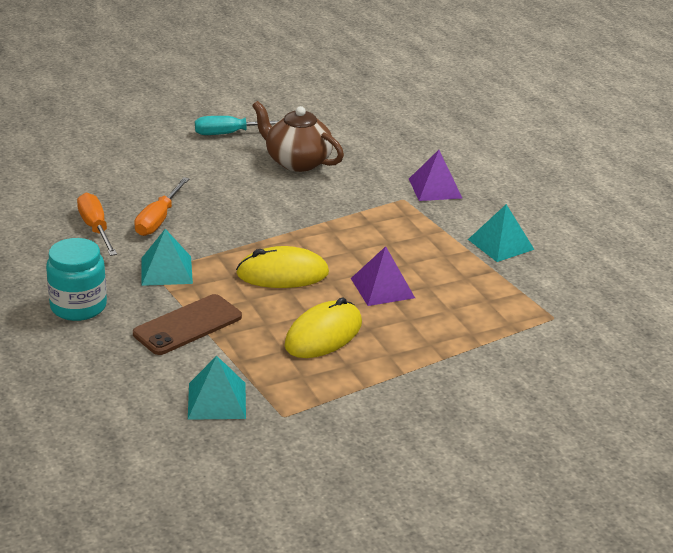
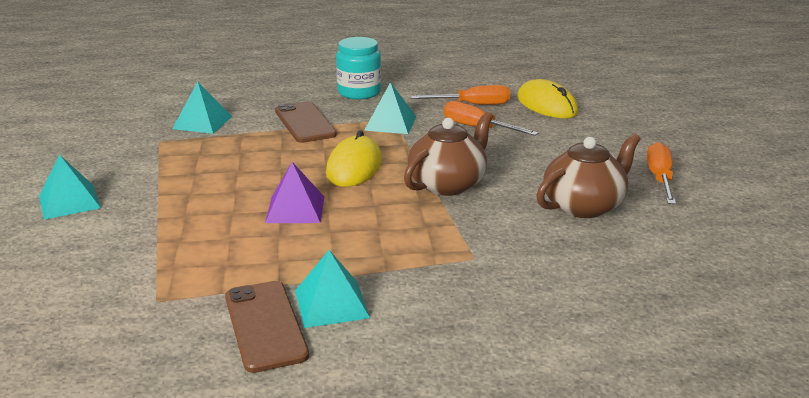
camera: 110 degrees right, 5 degrees down
turquoise screwdriver [195,116,278,135] -> orange screwdriver [647,142,676,204]
yellow mouse [284,297,362,358] -> yellow mouse moved to [517,79,578,118]
purple pyramid [409,150,462,201] -> none
none -> turquoise pyramid [39,154,101,220]
none -> brown phone [225,281,309,373]
none -> brown teapot [404,112,493,196]

